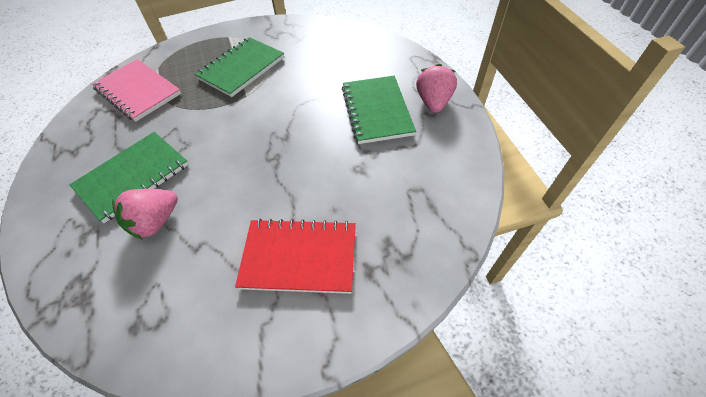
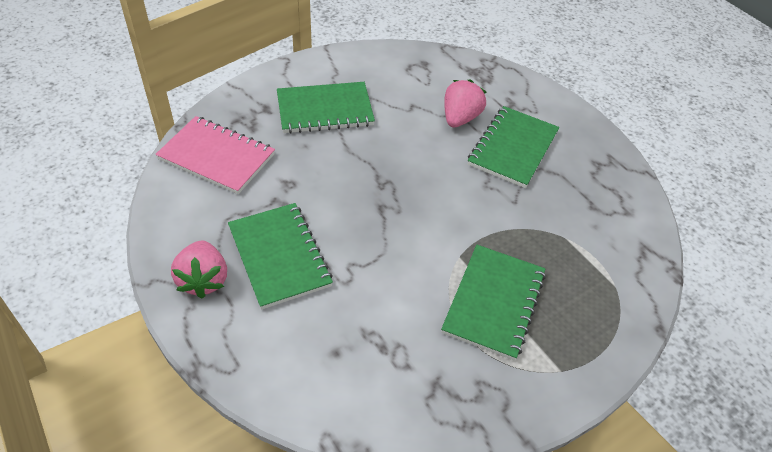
camera: 160 degrees right, 5 degrees down
pink notebook [92,59,181,122] -> pink notebook moved to [155,116,275,194]
red notebook [235,218,356,294] -> green notebook [277,82,375,134]

